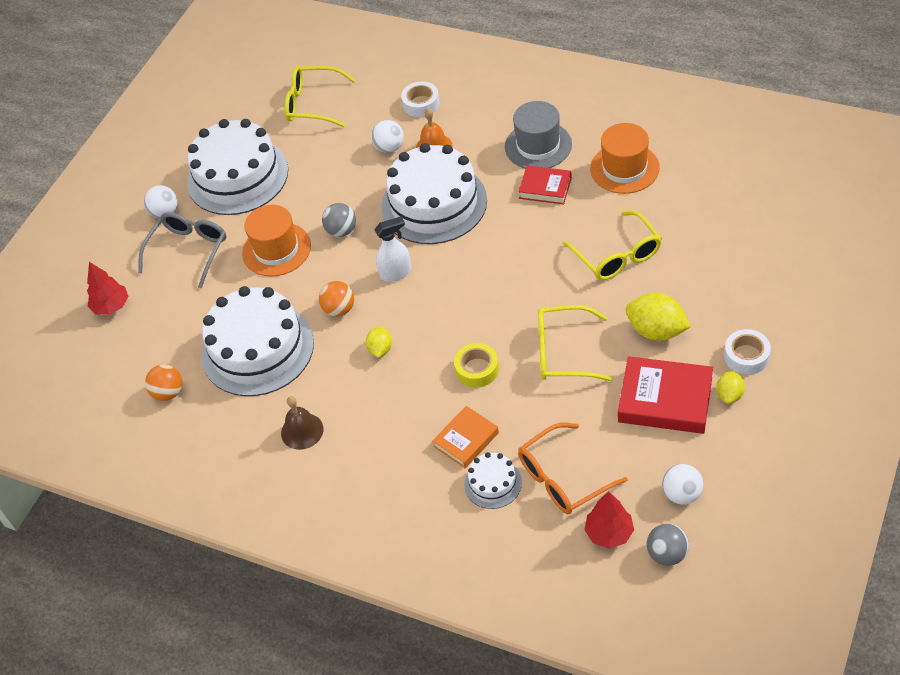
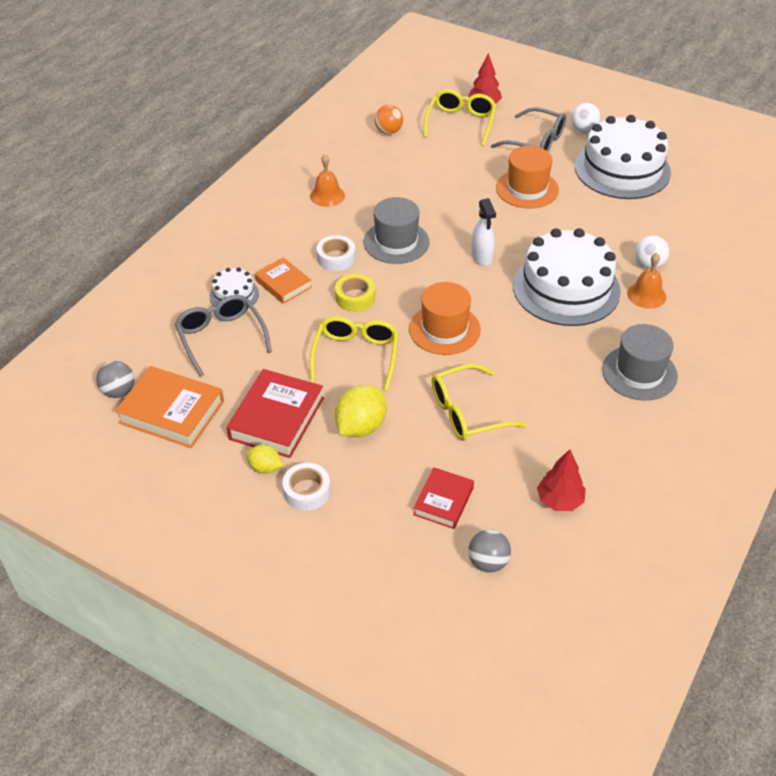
camera: 90 degrees right, 5 degrees down
white cake [201,286,314,396] -> none
brown bell [281,396,324,450] -> orange bell [310,154,345,207]
yellow glasses [285,66,356,127] -> yellow glasses moved to [424,89,496,146]
orange ball [319,281,354,316] -> none
grey ball [322,203,356,237] -> grey ball moved to [468,529,511,573]
yellow lemon [366,326,392,358] -> grey hat [364,197,430,264]
white tape [401,81,440,117] -> white tape moved to [316,235,355,271]
red book [518,165,572,204] -> red book moved to [413,467,474,529]
orange glasses [518,423,628,514] -> grey glasses [175,295,272,377]
red tree [584,491,634,549] -> red tree moved to [537,449,586,511]
orange hat [590,123,660,194] -> orange hat moved to [409,282,481,355]
white ball [662,464,703,505] -> orange book [115,366,224,448]

